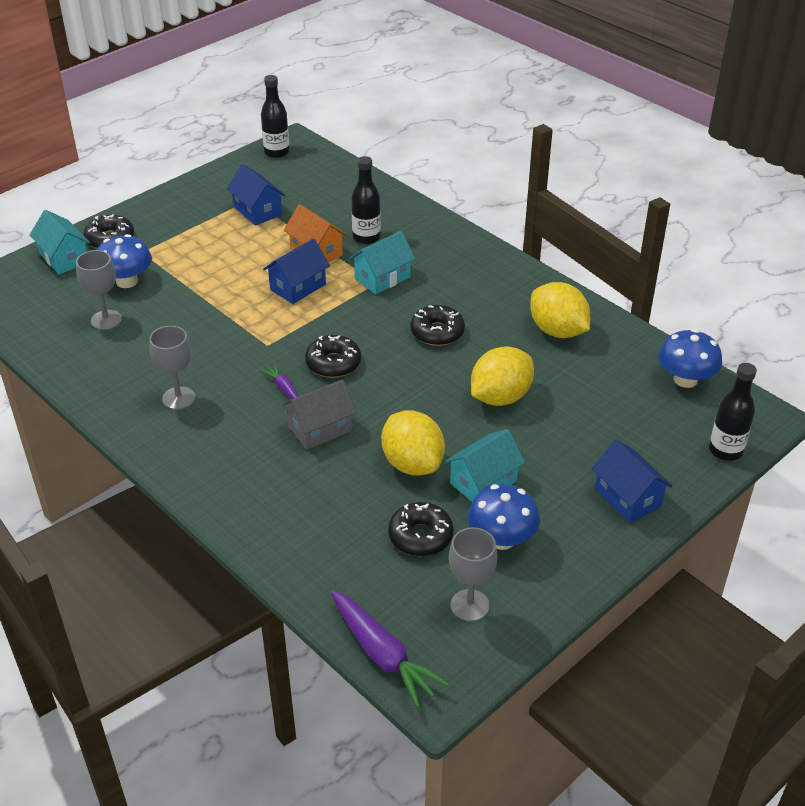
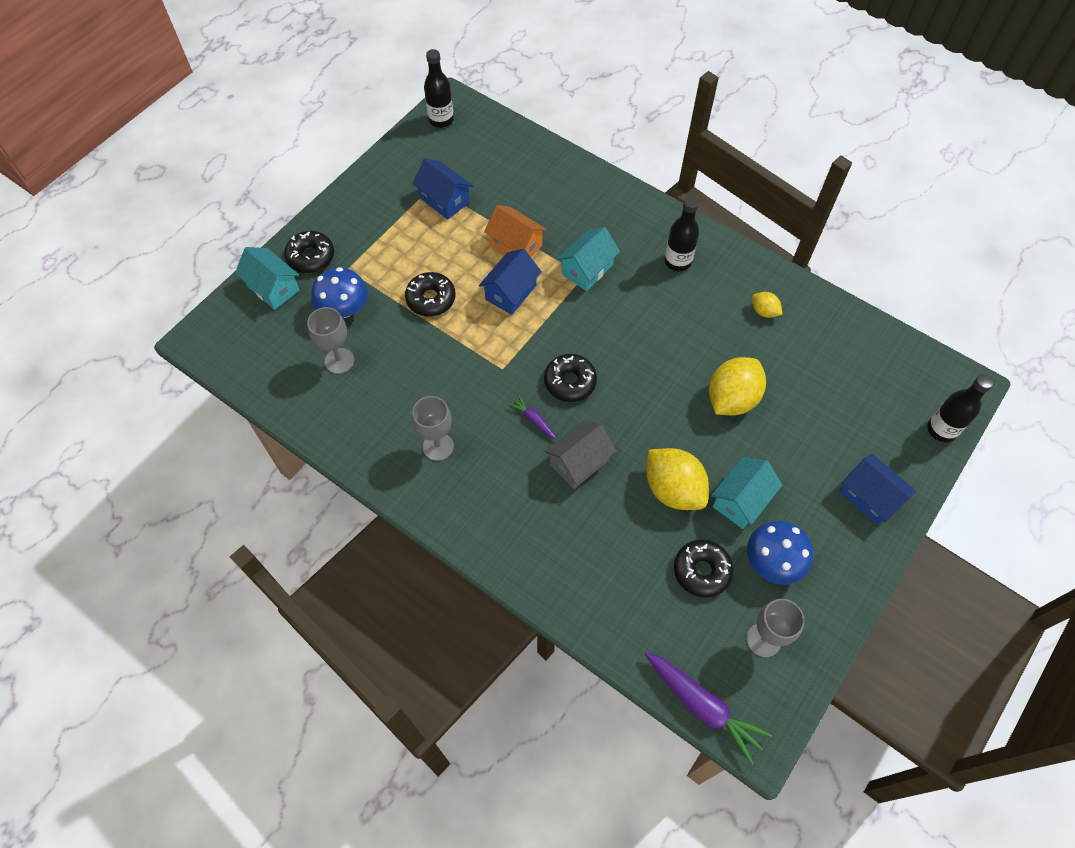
camera: 10 degrees left, 20 degrees up
black bottle [351,156,381,244] -> black bottle moved to [664,196,699,271]
black donut [410,305,465,346] -> black donut moved to [405,272,455,316]
yellow lemon [530,282,590,338] -> yellow lemon [752,292,782,318], size x0.49
blue mushroom [658,329,722,388] -> none

